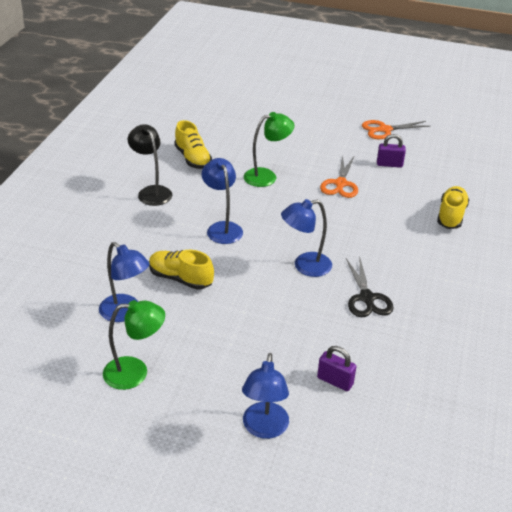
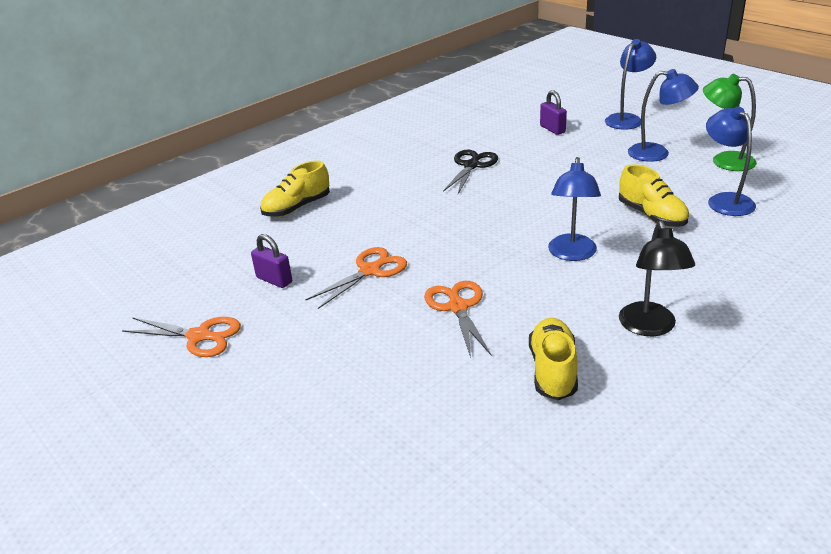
camera: 145 degrees left, 5 degrees down
green lamp [244,112,294,187] -> orange scissors [424,281,491,358]
blue lamp [281,199,332,277] -> blue lamp moved to [628,69,699,162]

